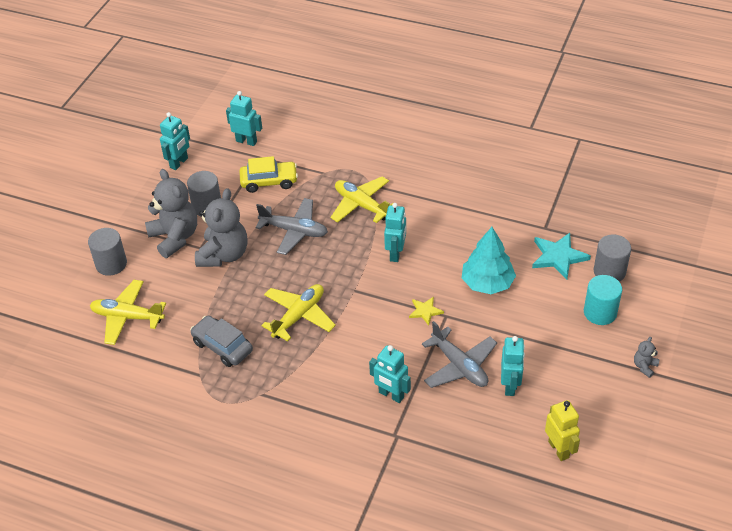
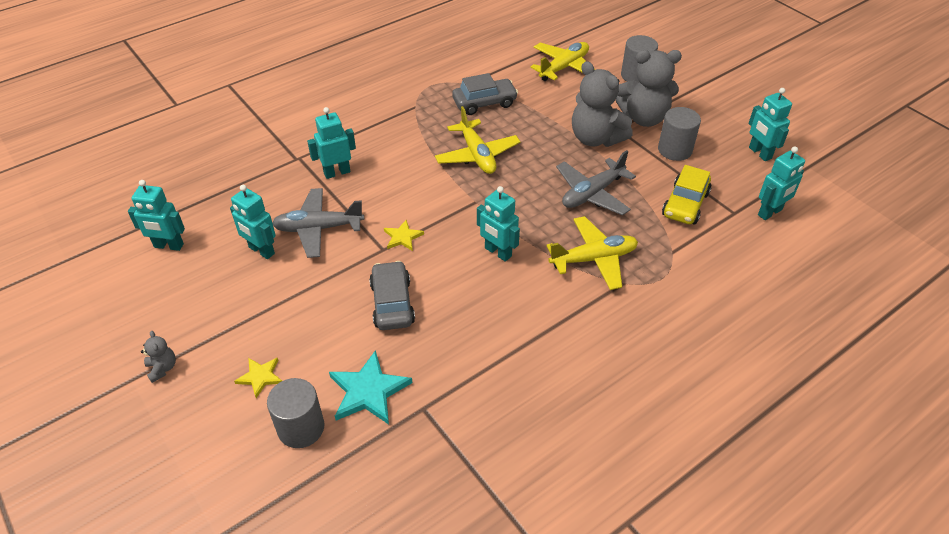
camera: 120 degrees right, 0 degrees up
turquoise tree [462,227,516,294] -> grey car [369,261,415,330]
yellow robot [545,400,580,461] -> turquoise robot [128,180,185,251]
turquoise cylinder [584,275,622,325] -> yellow star [234,358,282,398]

